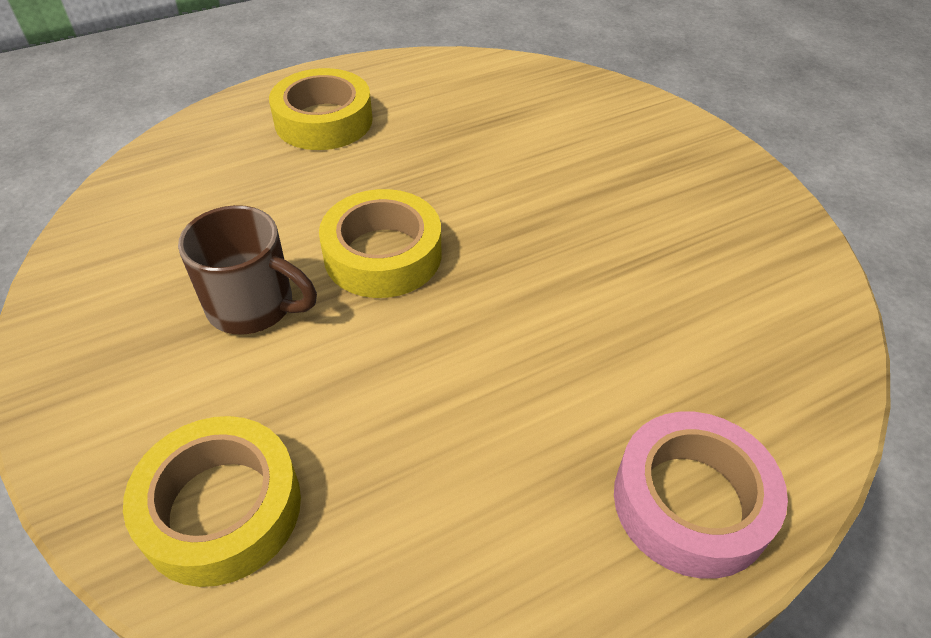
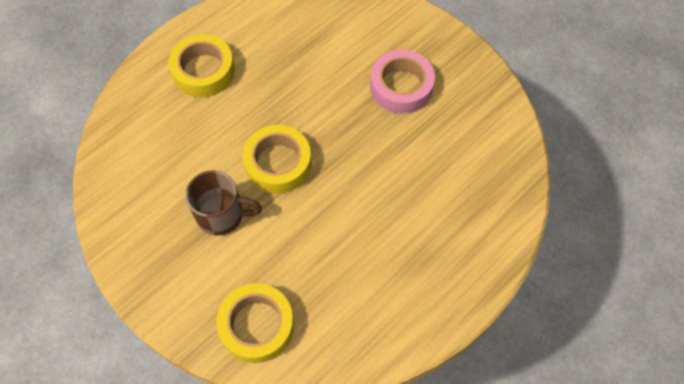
camera: 15 degrees left, 15 degrees up
pink tape [614,412,788,579] -> pink tape moved to [370,50,435,114]

